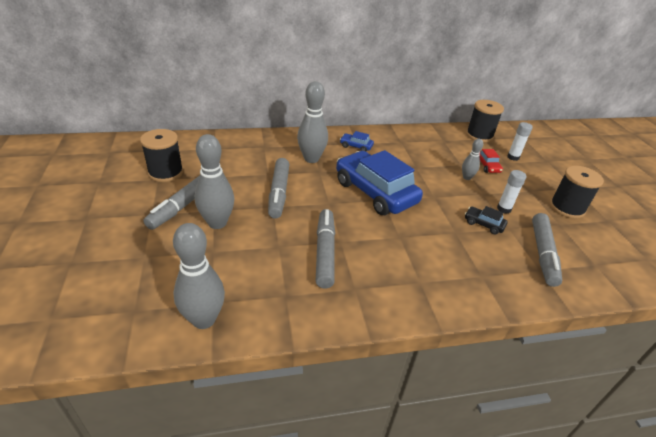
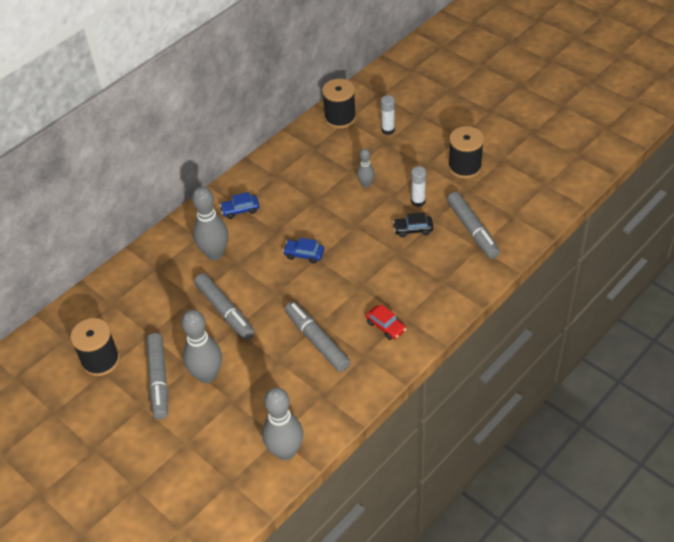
camera: 30 degrees left, 10 degrees up
blue car [336,150,423,215] -> blue car [283,238,324,264], size x0.41
red car [479,149,503,173] -> red car moved to [366,304,406,340]

